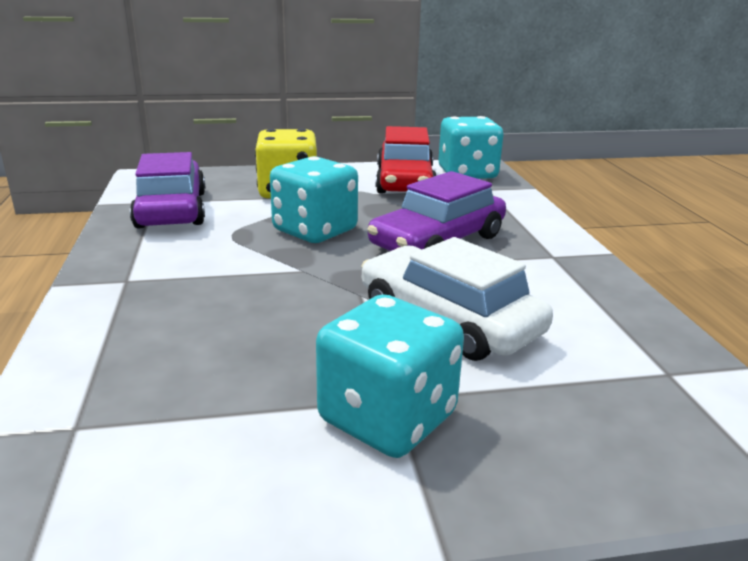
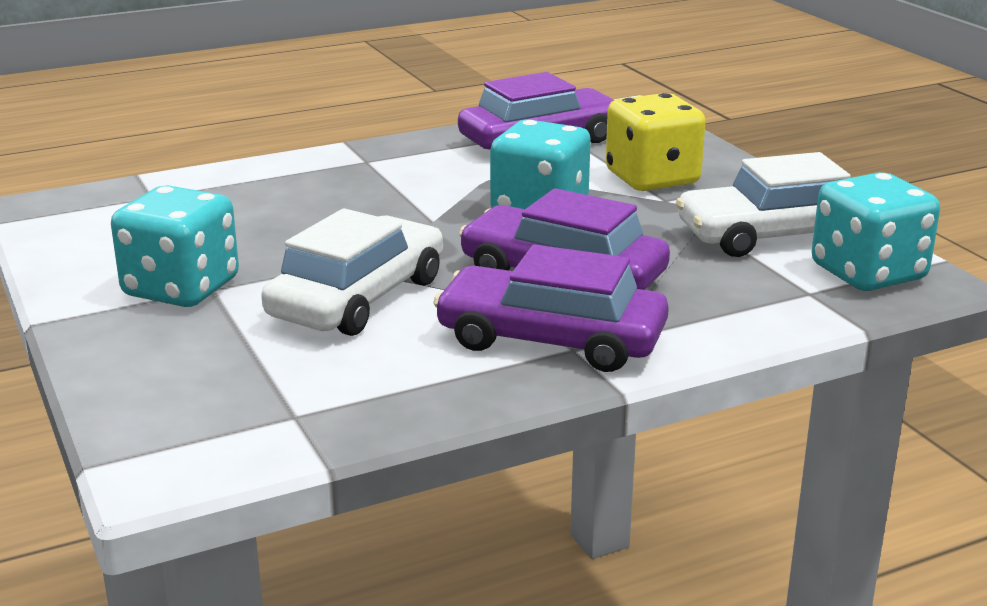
camera: 75 degrees right, 0 degrees up
red car [376,126,436,194] -> white car [676,152,851,257]
none -> purple car [433,245,669,372]

